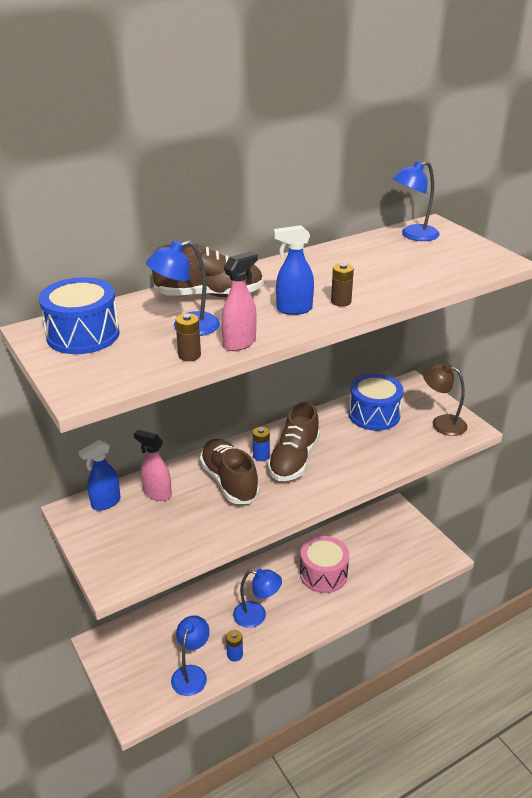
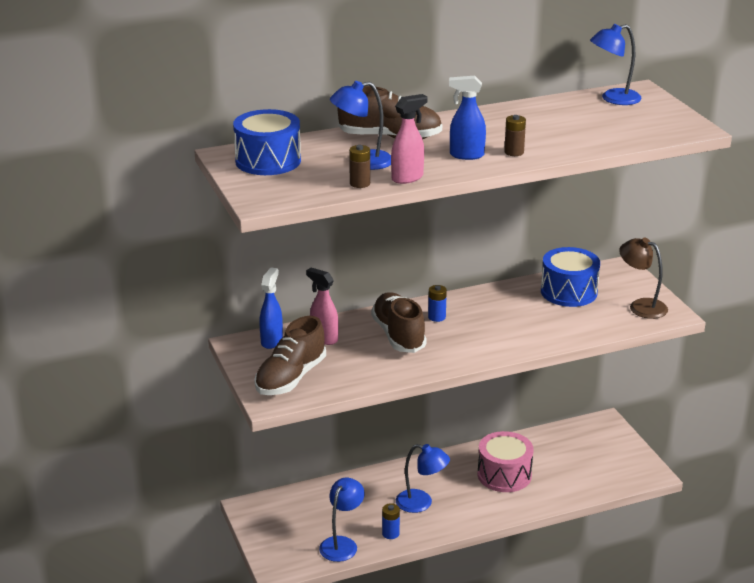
camera: 10 degrees right, 5 degrees down
blue spray bottle [78,440,121,511] -> blue spray bottle turned 135 degrees clockwise [259,267,283,349]
brown shoe [268,402,320,481] -> brown shoe moved to [254,316,326,395]

